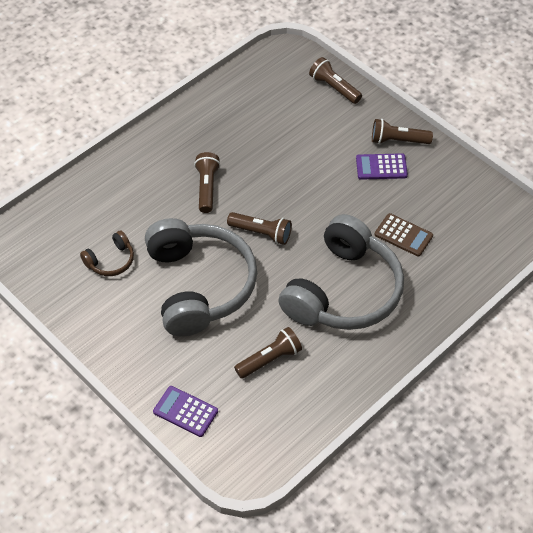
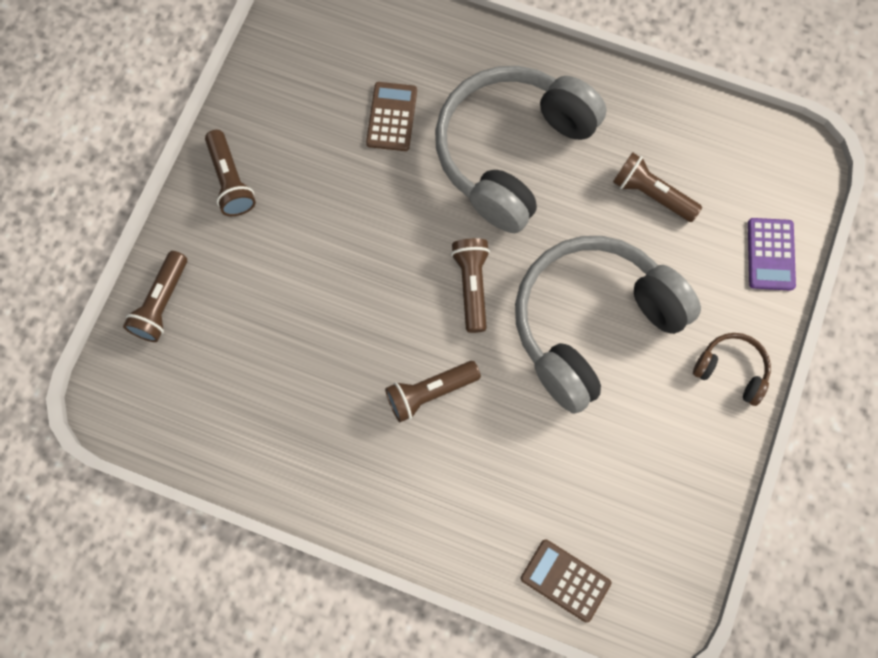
camera: 115 degrees left, 20 degrees up
brown headphones [80,230,134,276] -> brown headphones moved to [693,333,771,406]
grey headphones [278,214,404,330] -> grey headphones turned 60 degrees counterclockwise [435,66,607,233]
purple calculator [356,153,408,180] -> none
none -> brown calculator [521,539,611,623]

